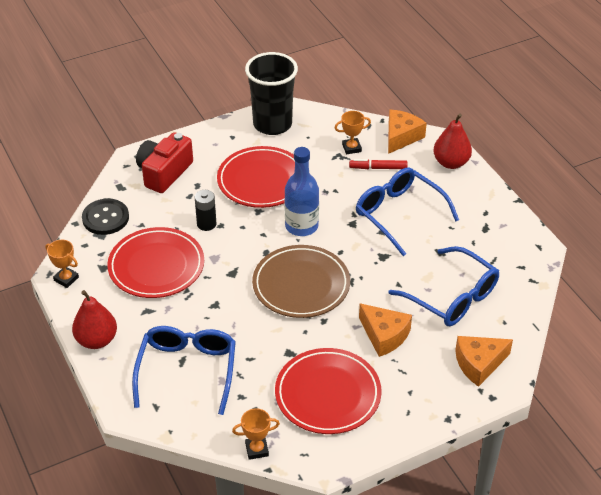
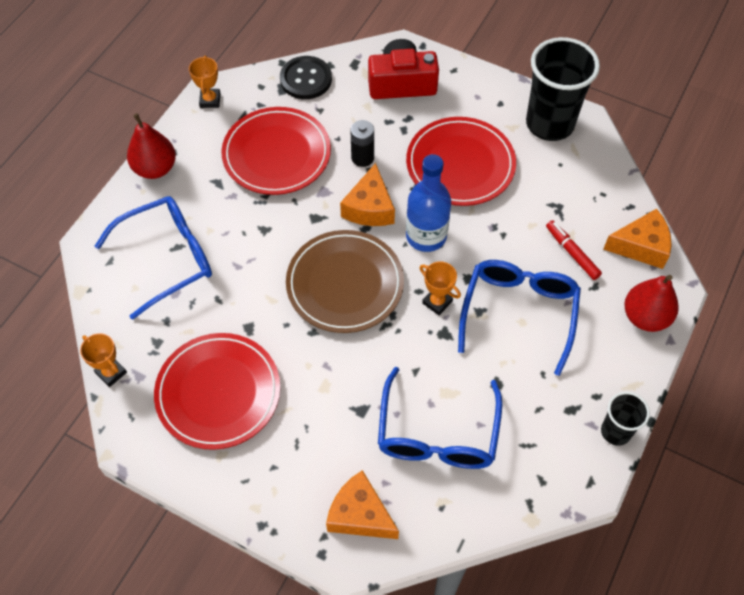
camera: 55 degrees right, 15 degrees up
orange trophy [335,111,371,154] -> orange trophy moved to [419,261,461,315]
orange cheese [359,303,412,357] -> orange cheese moved to [340,163,395,226]
none -> black cup [601,392,650,446]

